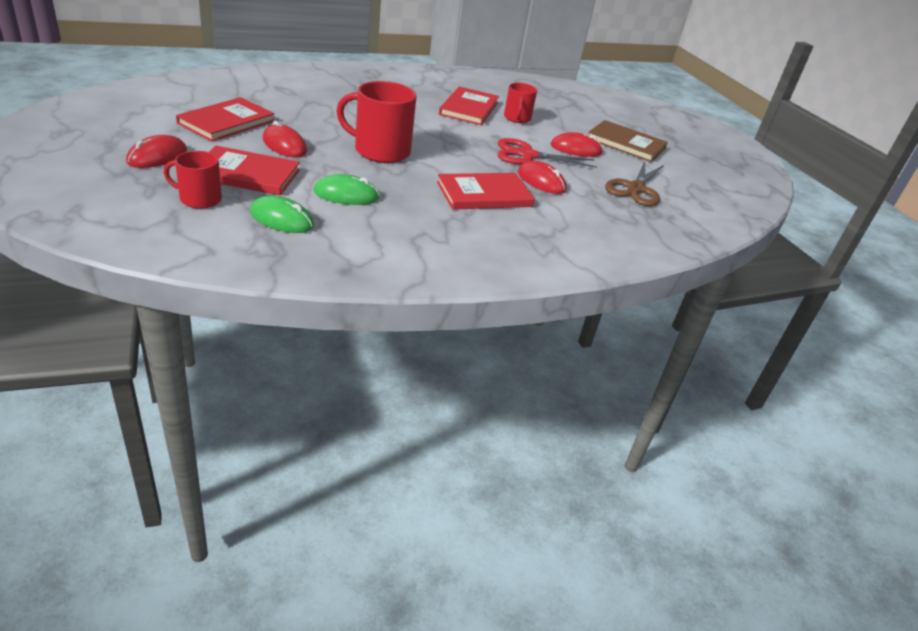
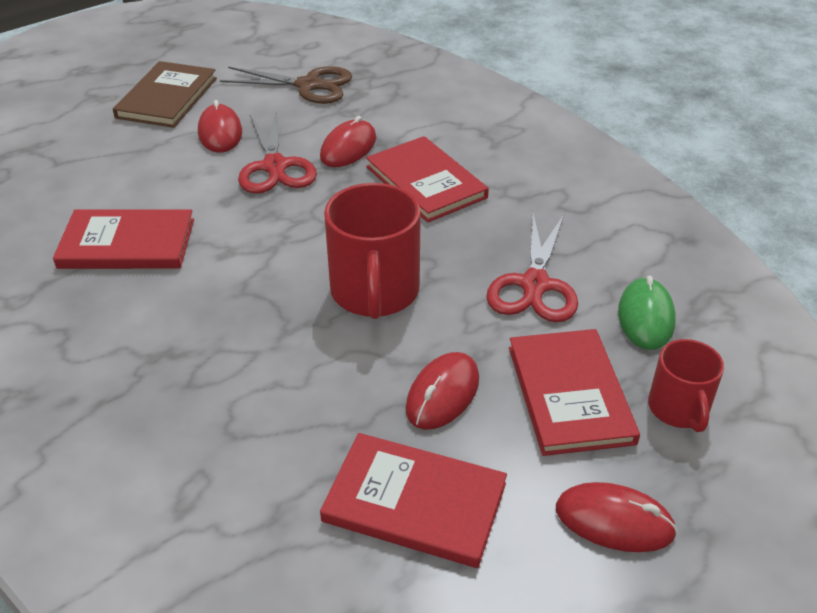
camera: 100 degrees left, 5 degrees up
green mouse [313,174,380,205] -> red scissors [486,214,578,322]
red mug [504,83,537,123] -> none

